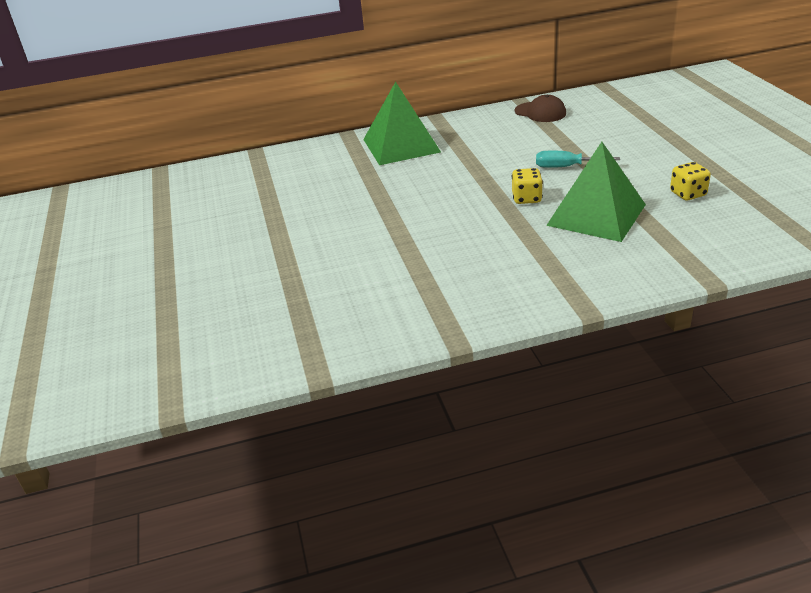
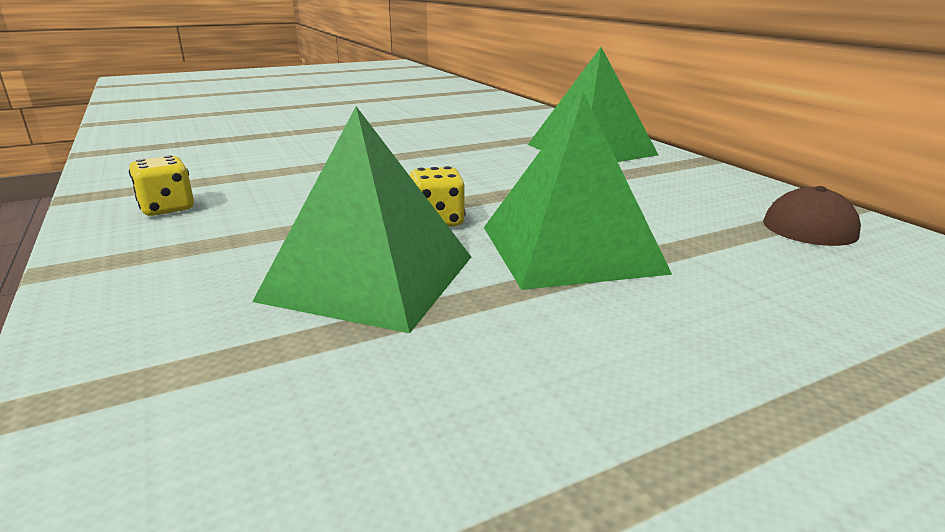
camera: 75 degrees right, 10 degrees down
turquoise screwdriver [536,151,620,168] -> green pyramid [484,92,672,290]
yellow dice [670,162,711,200] -> yellow dice moved to [129,155,194,216]

